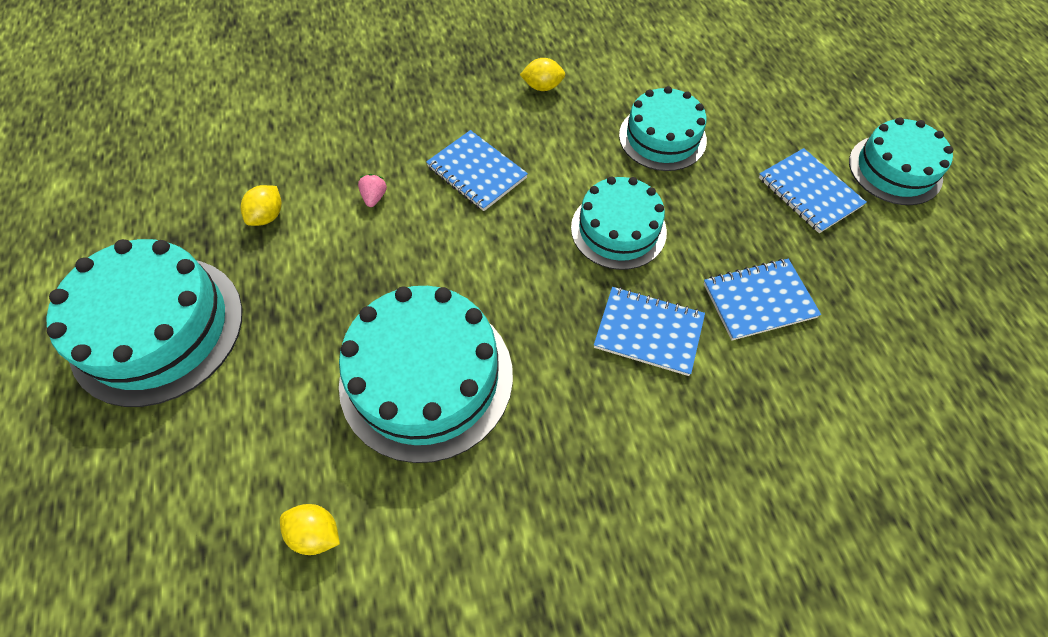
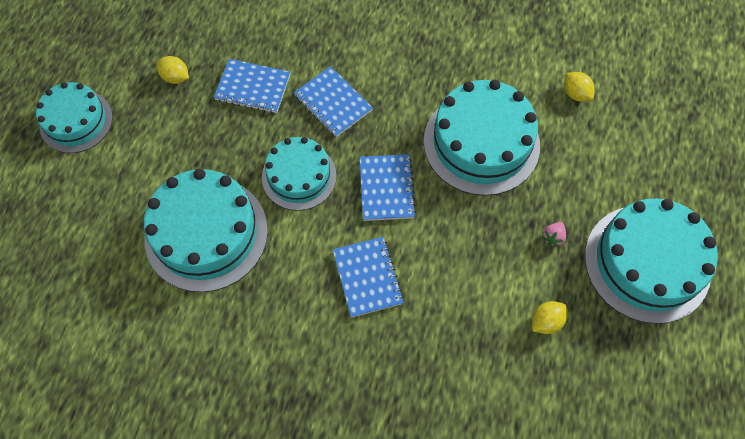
camera: 150 degrees left, 5 degrees up
pink strawberry [358,174,387,207] -> pink strawberry moved to [542,222,566,247]
yellow lemon [520,58,565,91] -> yellow lemon moved to [156,56,189,84]
turquoise cake [619,86,707,171] -> turquoise cake [144,169,268,292], size x1.59
blue notebook [759,148,867,233] -> blue notebook moved to [359,154,416,221]

